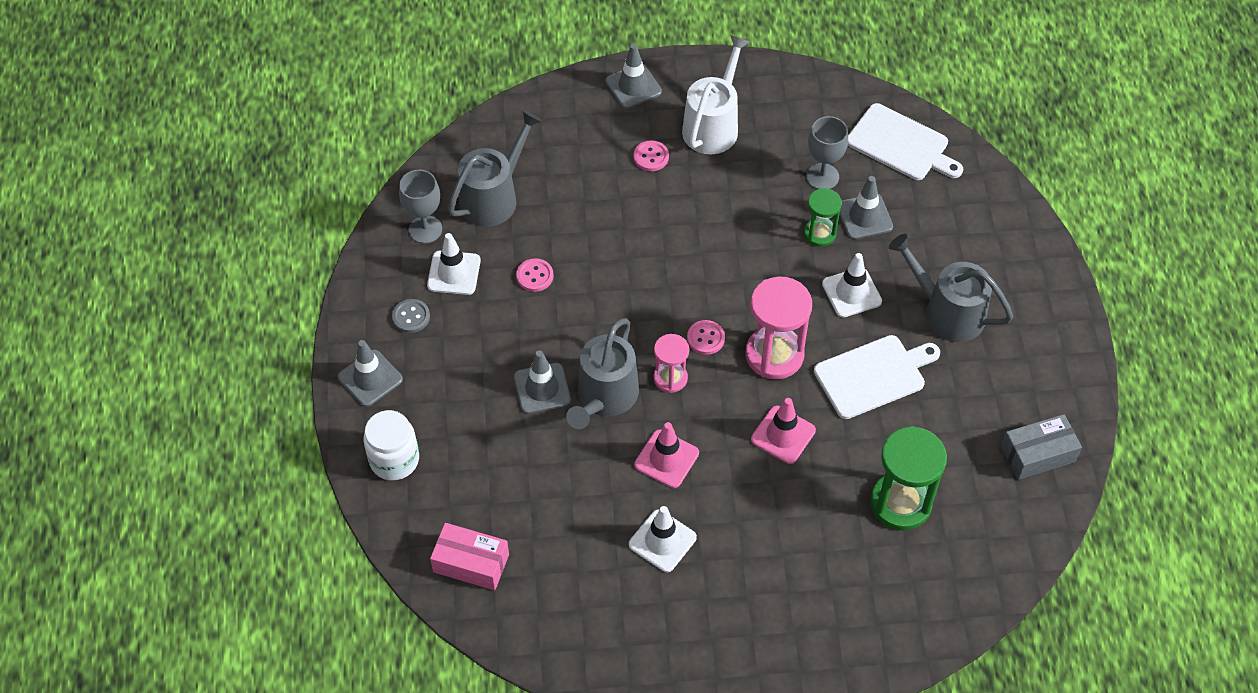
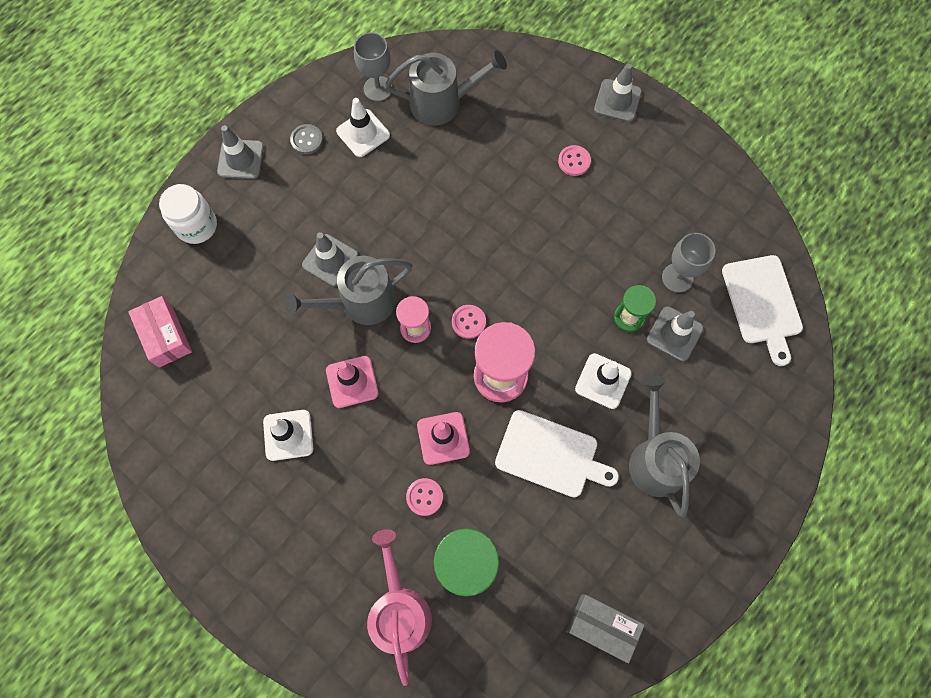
camera: 45 degrees right, 15 degrees up
pink button [516,258,554,292] -> pink button moved to [406,478,443,516]
white watering can [682,35,750,154] -> none
none -> pink watering can [367,529,432,686]

